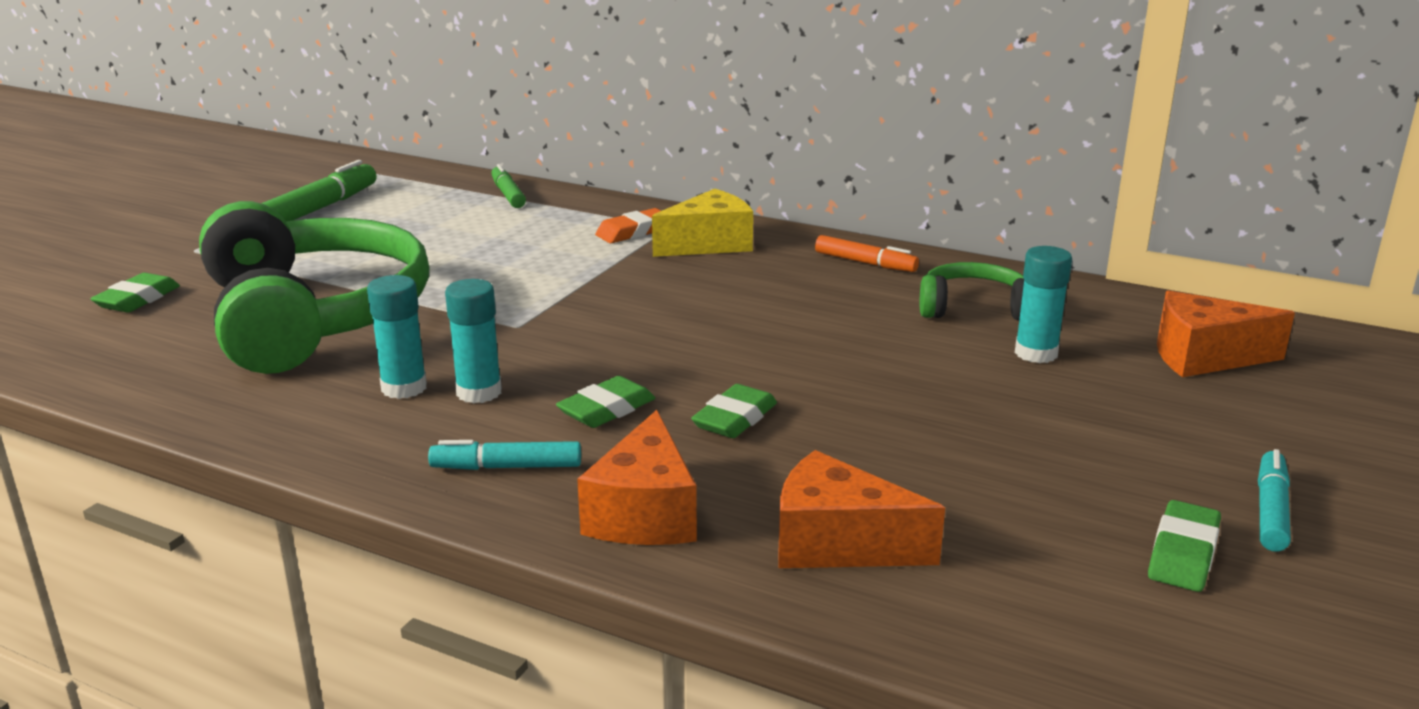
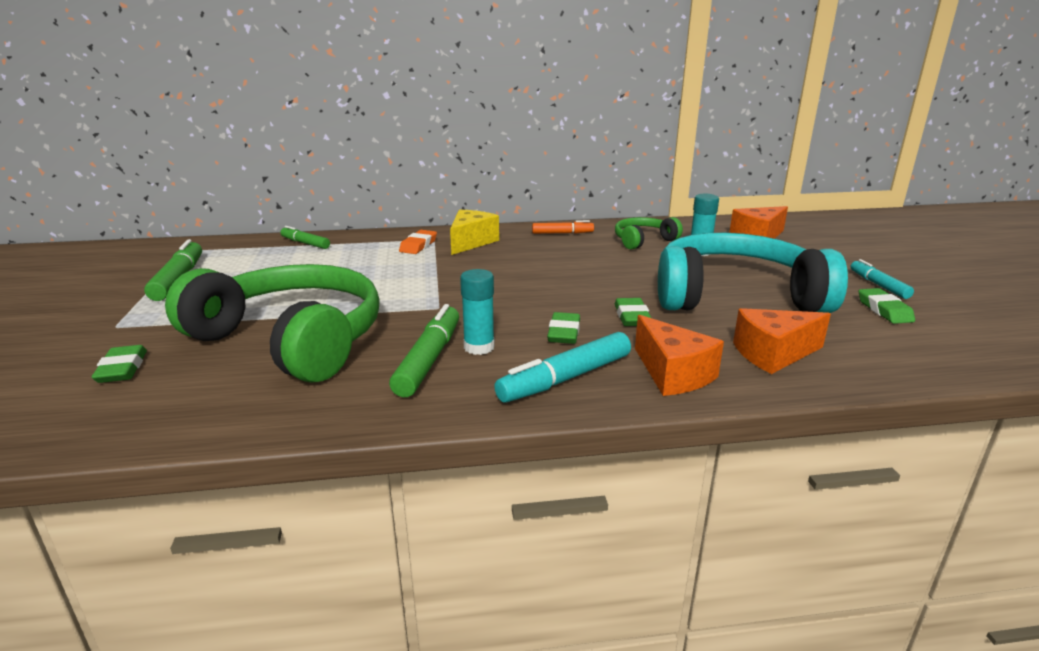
camera: 35 degrees left, 0 degrees up
turquoise glue stick [367,275,427,399] -> green marker [389,304,459,397]
turquoise marker [428,440,581,470] -> turquoise marker [494,332,631,403], size x1.59
none -> turquoise headphones [658,233,848,313]

